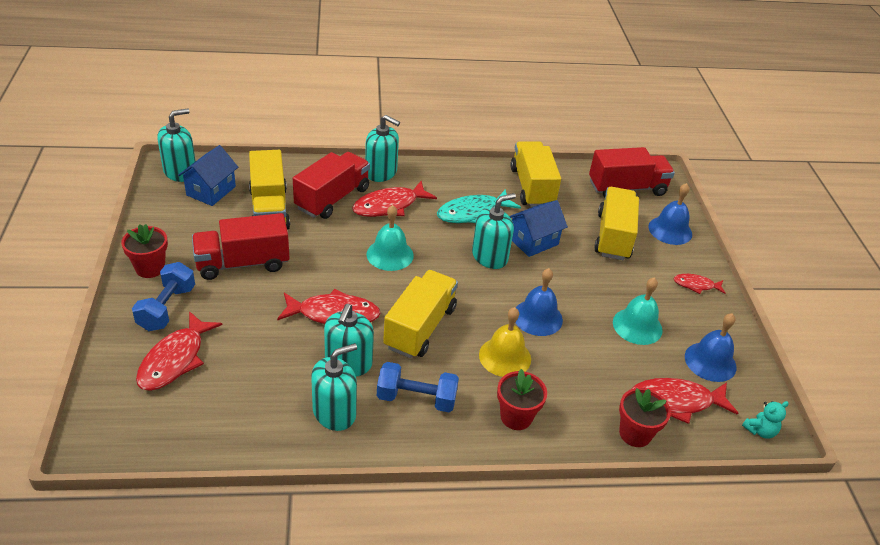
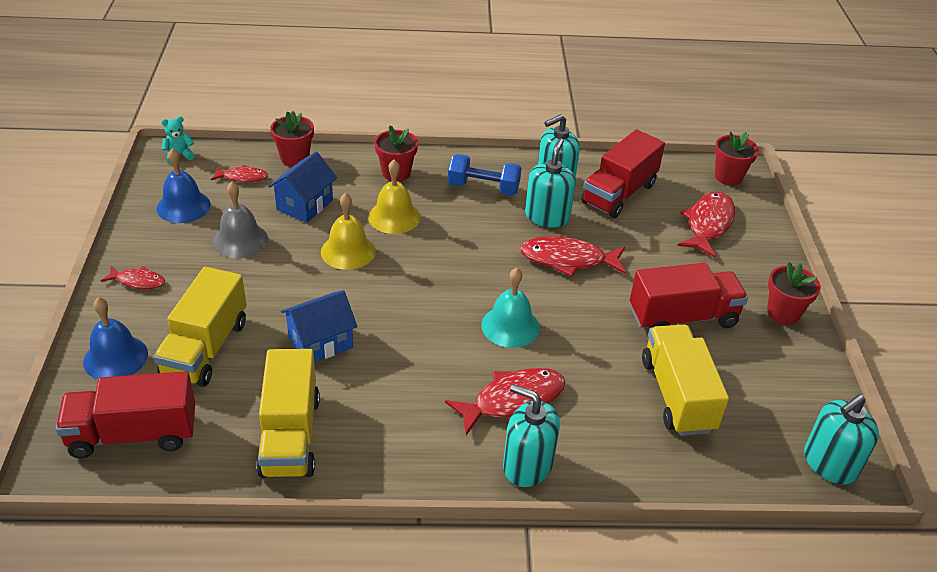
camera: 175 degrees left, 0 degrees up
blue dumbbell [132,262,195,331] -> none
blue house [178,145,238,206] -> blue house moved to [268,152,337,223]
red truck [293,152,370,219] -> red truck moved to [581,129,665,218]
yellow truck [383,270,458,358] -> none
turquoise fish [437,189,521,223] -> none
turquoise soap dispenser [472,193,516,269] -> none
blue bell [515,268,563,336] -> yellow bell [321,193,376,270]
turquoise bell [613,277,663,345] -> grey bell [213,182,268,258]
red fish [630,378,738,424] -> red fish [211,165,268,182], size x0.56
none -> red flower pot [715,132,759,186]

